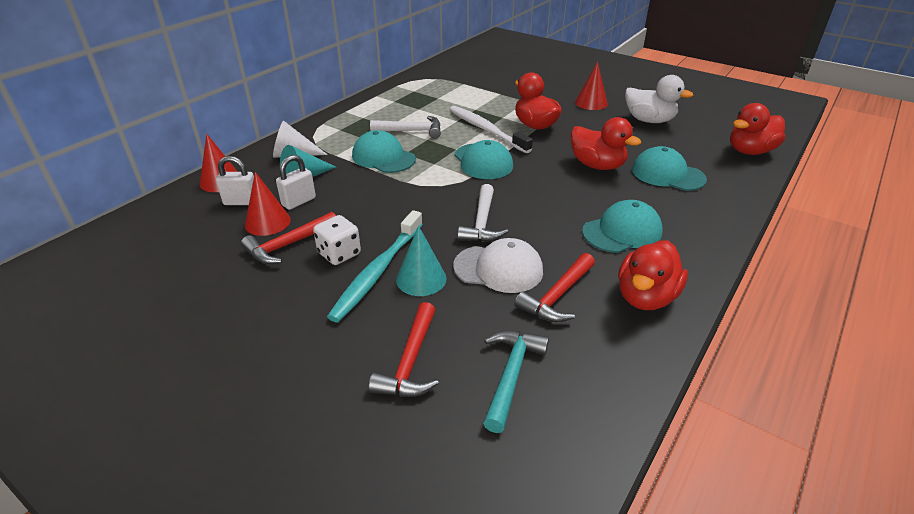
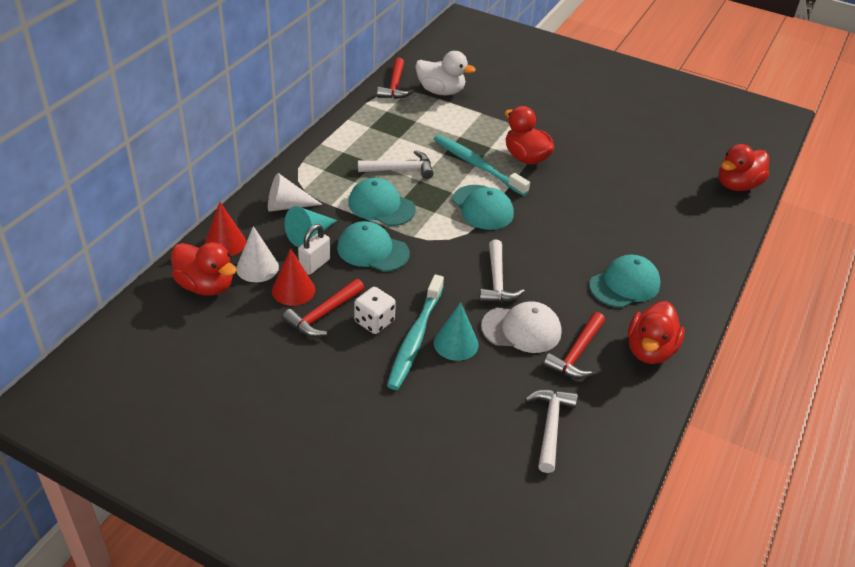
camera: 10 degrees left, 5 degrees up
white padlock [216,156,254,205] -> white cone [236,226,279,282]
red hammer [368,302,439,397] -> red hammer moved to [377,58,414,99]
white toothbrush [449,106,533,153] -> turquoise toothbrush [434,135,530,196]
turquoise hammer [483,330,549,433] -> white hammer [525,389,578,473]
red duck [571,117,641,170] -> red duck moved to [171,242,237,296]
red cone [575,62,608,110] -> none
white duck [625,75,694,123] -> white duck moved to [415,51,476,95]
turquoise cap [632,146,707,191] -> turquoise cap moved to [337,221,410,272]

